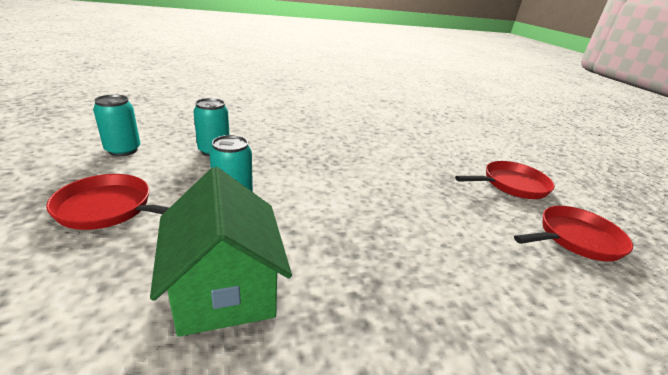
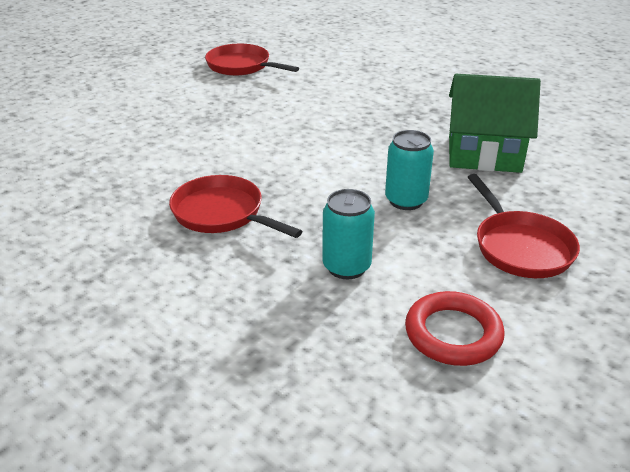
camera: 120 degrees left, 5 degrees up
turquoise can [93,94,140,156] -> red ring [405,291,504,366]
green house [150,167,292,337] -> green house turned 60 degrees clockwise [449,74,541,173]
red pan [455,161,555,199] -> red pan moved to [169,175,302,238]

